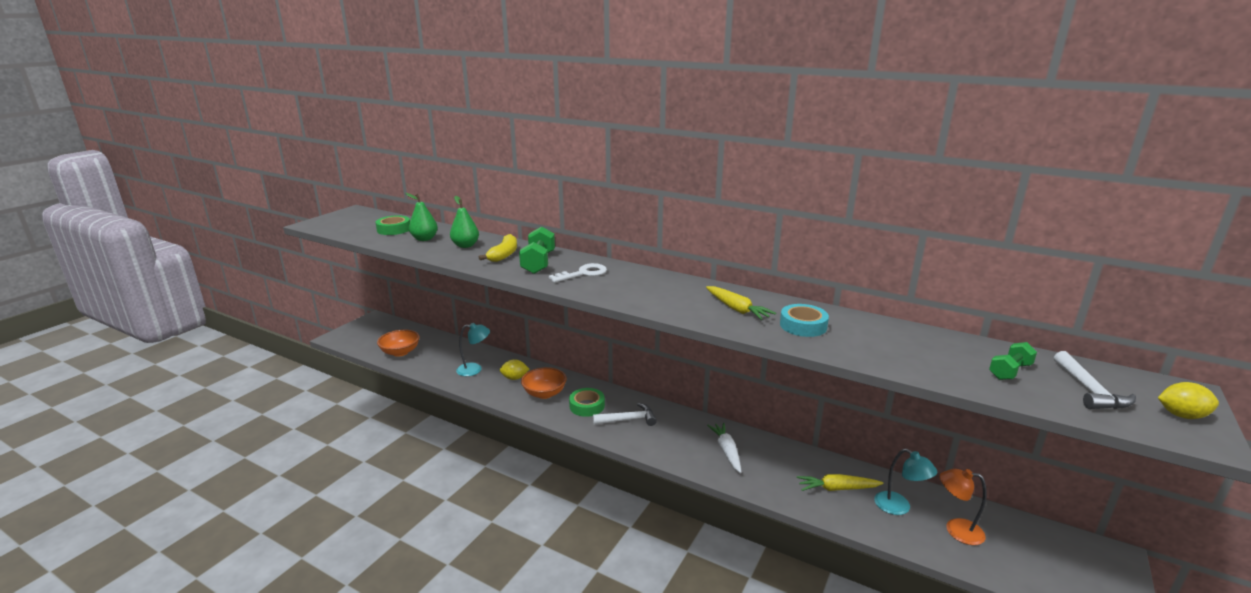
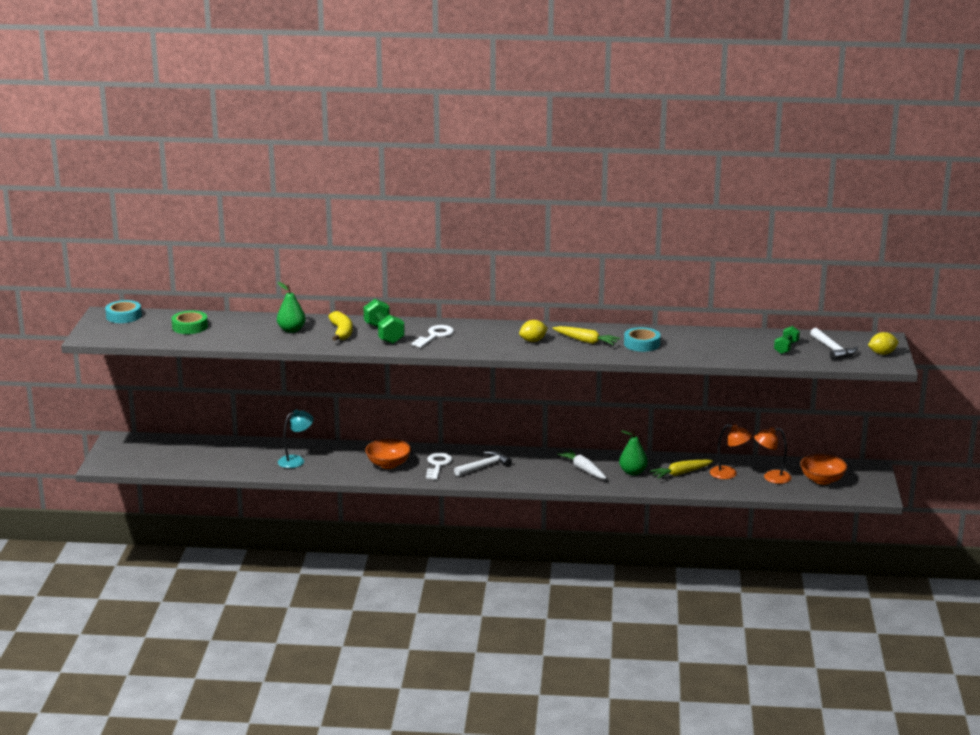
camera: 25 degrees left, 0 degrees up
orange bowl [377,329,420,357] -> orange bowl moved to [800,454,847,485]
green pear [405,193,438,241] -> green pear moved to [619,430,648,475]
yellow lemon [500,359,529,380] -> yellow lemon moved to [519,320,548,342]
green tape [569,388,605,417] -> white key [426,453,452,480]
turquoise lamp [874,449,937,515] -> orange lamp [710,424,752,479]
none -> turquoise tape [105,300,142,323]

